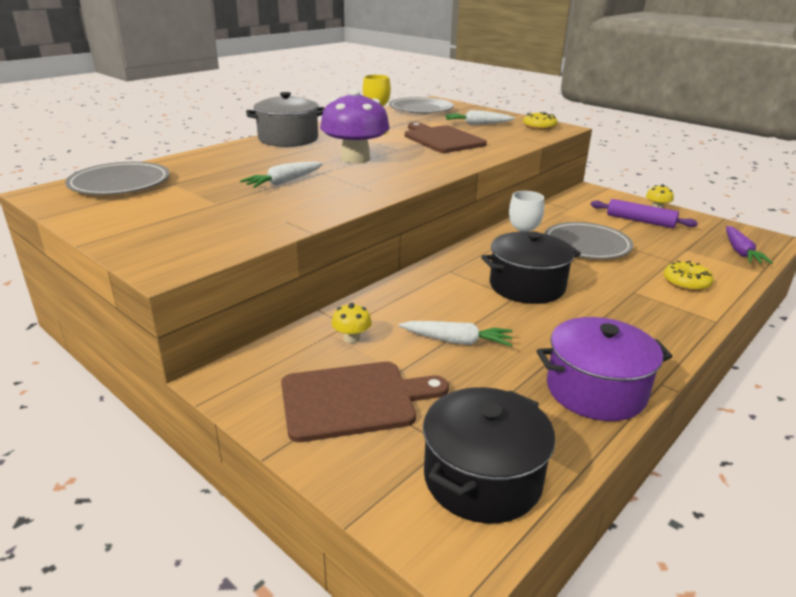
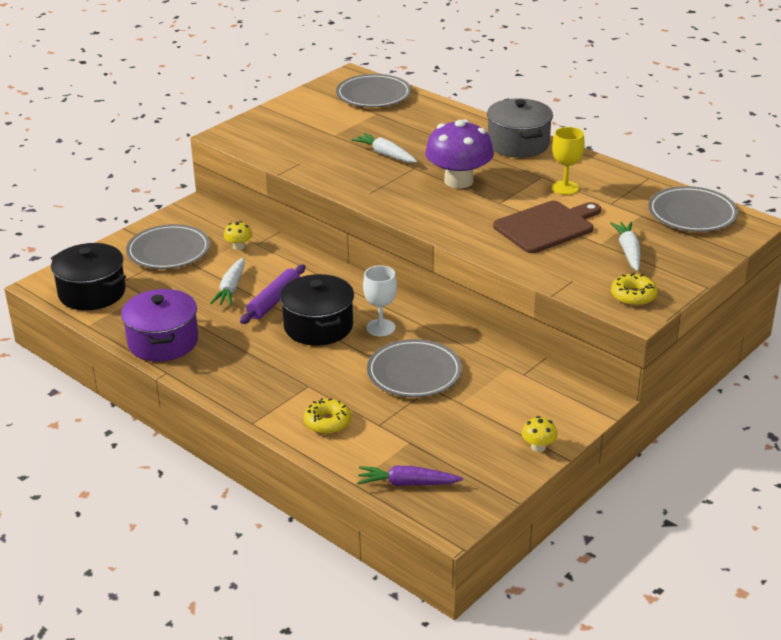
camera: 90 degrees right, 5 degrees up
brown cutting board [281,362,449,442] -> grey plate [126,224,210,269]
purple rolling pin [591,199,698,228] -> purple rolling pin moved to [240,265,306,324]

